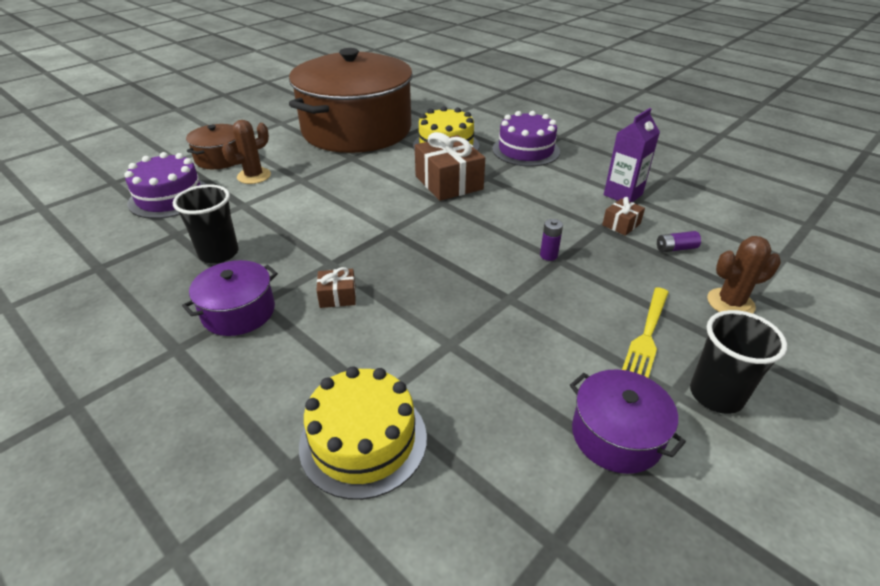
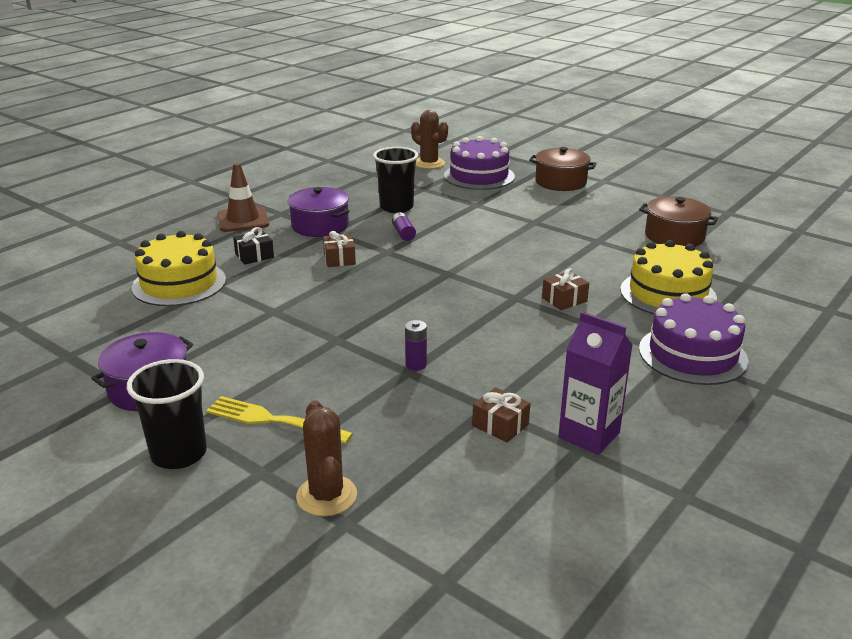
camera: 85 degrees right, 10 degrees down
brown cactus [222,120,271,184] -> brown cactus moved to [411,110,448,169]
brown pot [289,48,413,153] -> brown pot [639,197,718,247], size x0.41
brown gift [415,132,485,201] -> brown gift [542,268,589,310], size x0.48
purple battery [657,231,701,252] -> purple battery moved to [392,212,416,241]
none -> brown traffic cone [217,163,269,232]
none -> black gift [233,227,274,265]

